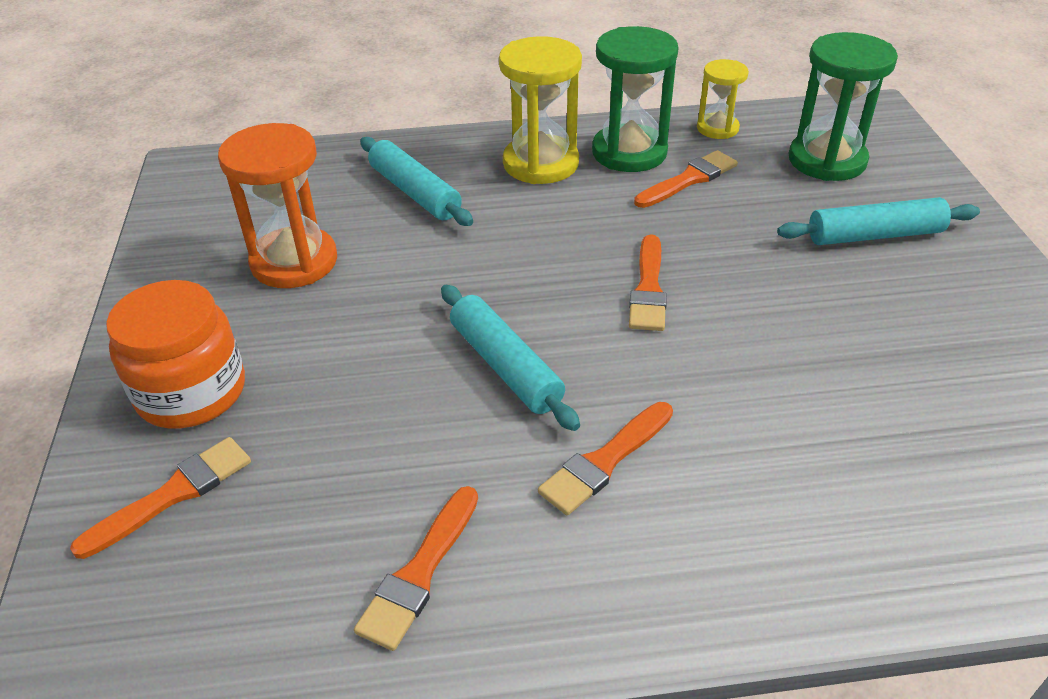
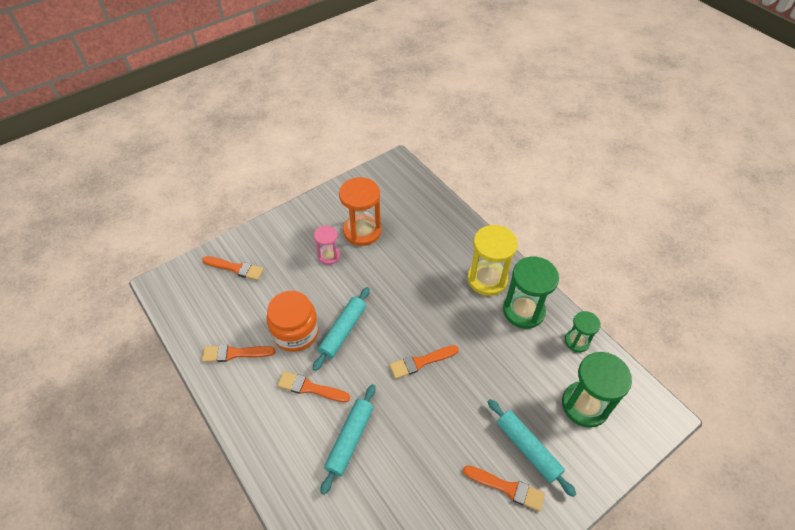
camera: 60 degrees right, 10 degrees up
orange jar [106,280,245,428] -> orange jar moved to [266,291,319,352]
turquoise rolling pin [360,137,473,226] -> turquoise rolling pin moved to [321,384,376,495]
orange brush [634,150,738,208] -> orange brush moved to [463,465,545,511]
yellow hourglass [697,59,749,139] -> green hourglass [565,311,601,352]
none -> pink hourglass [314,225,340,265]

